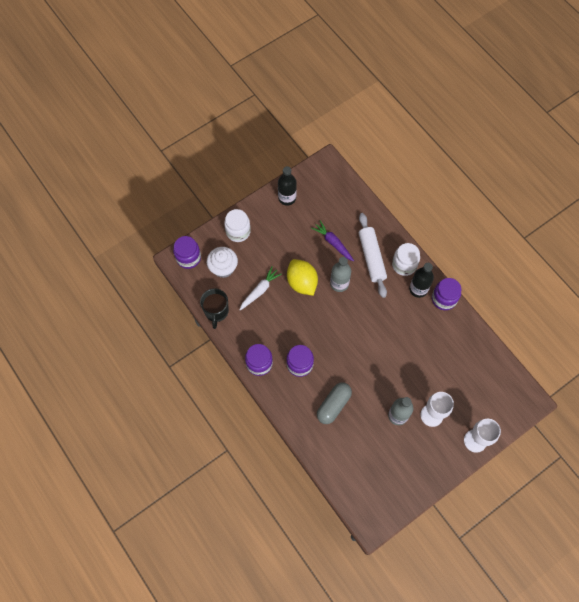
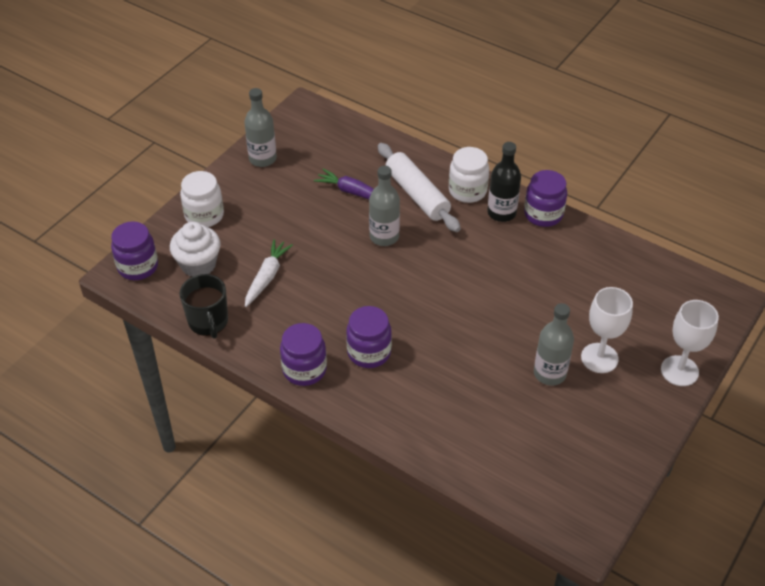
camera: 20 degrees left, 20 degrees down
black bottle [278,166,297,206] -> grey bottle [244,88,277,167]
yellow lemon [287,259,318,296] -> none
grey capsule [317,382,352,424] -> none

